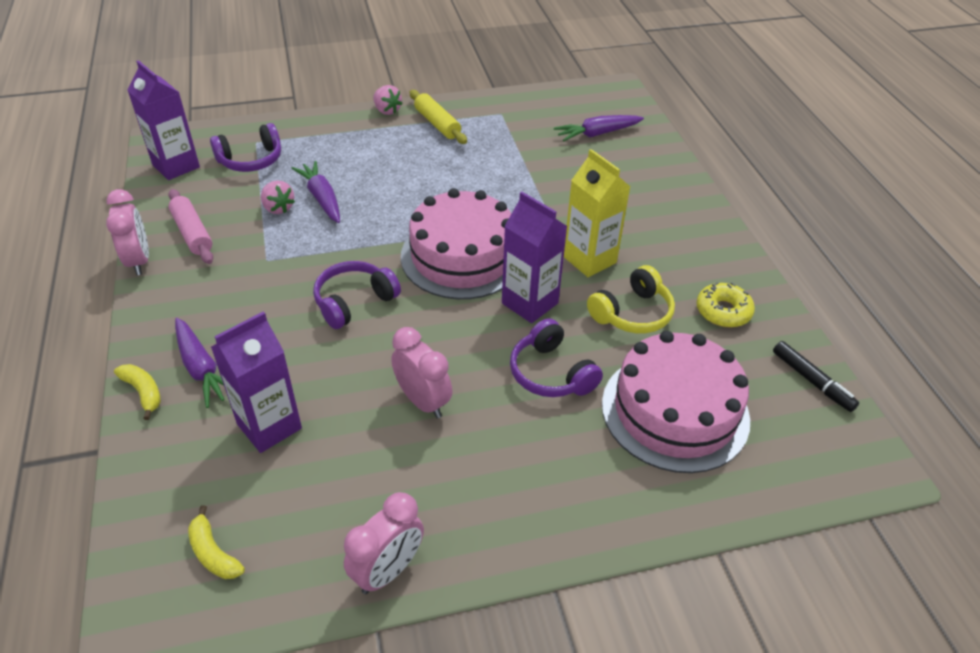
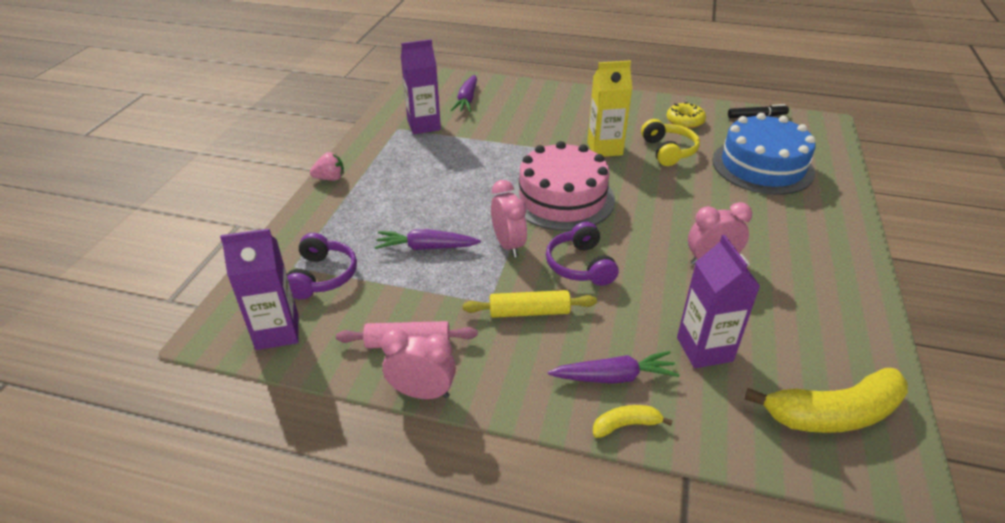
camera: 60 degrees left, 5 degrees down
yellow banana [188,505,245,579] -> yellow banana [744,368,908,433], size x2.09
pink strawberry [261,181,295,214] -> none
pink clock [344,492,424,594] -> pink clock moved to [491,180,527,257]
yellow rolling pin [410,90,467,144] -> yellow rolling pin moved to [463,290,597,318]
purple carton [502,192,568,323] -> purple carton moved to [401,39,441,134]
purple headphones [510,318,603,397] -> none
pink cake [602,331,750,473] -> blue cake [712,113,816,195]

